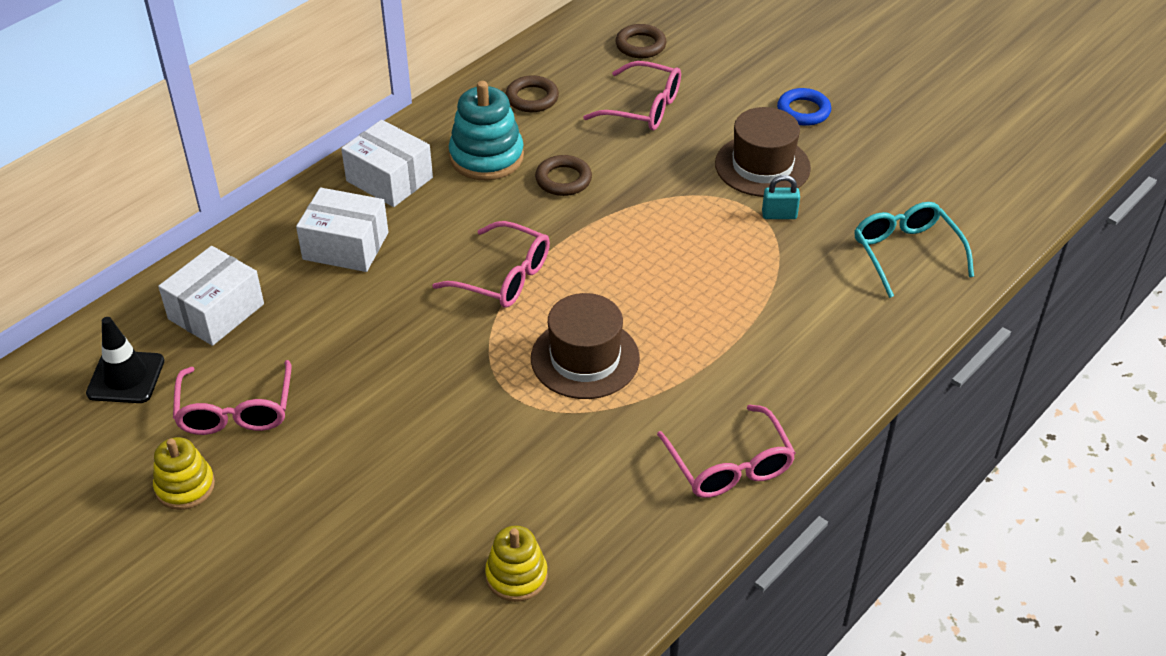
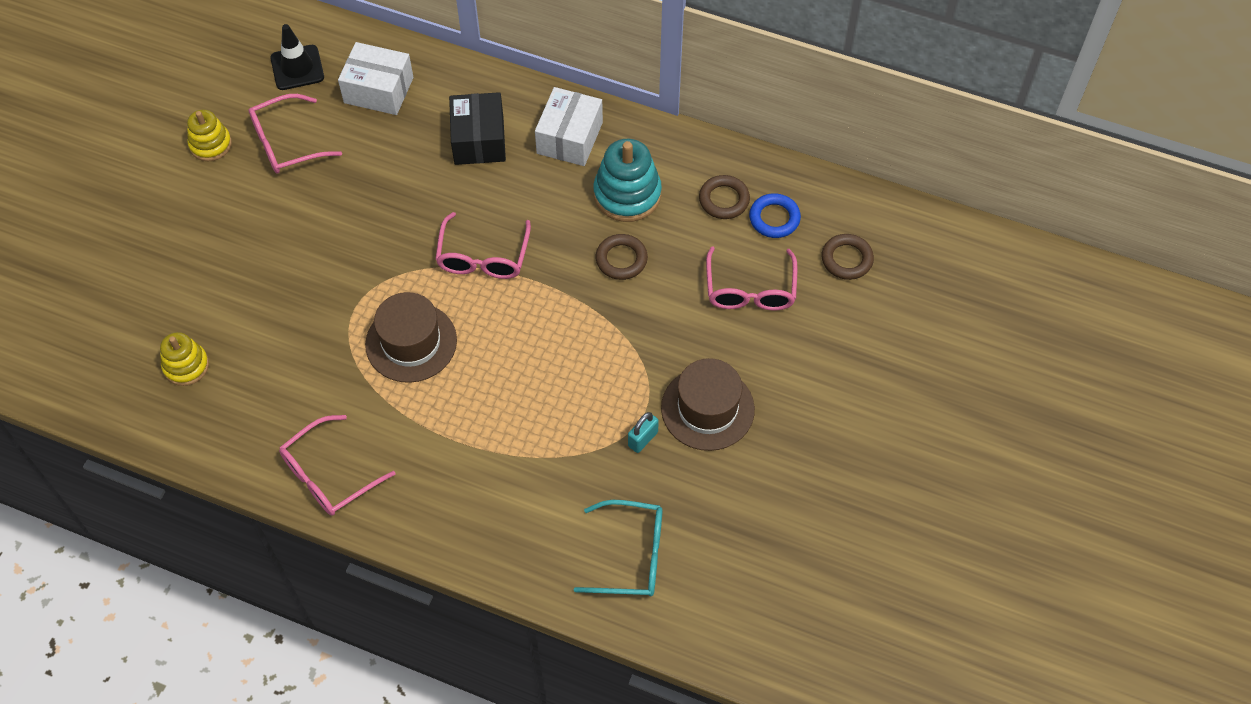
camera: 70 degrees right, 15 degrees up
white box [296,188,388,272] -> black box [449,92,506,165]
turquoise padlock [762,175,800,219] -> turquoise padlock turned 60 degrees clockwise [628,412,659,453]
blue ring [777,88,831,126] -> blue ring moved to [749,193,801,238]
turquoise glasses [854,202,974,298] -> turquoise glasses turned 45 degrees clockwise [574,500,663,596]

